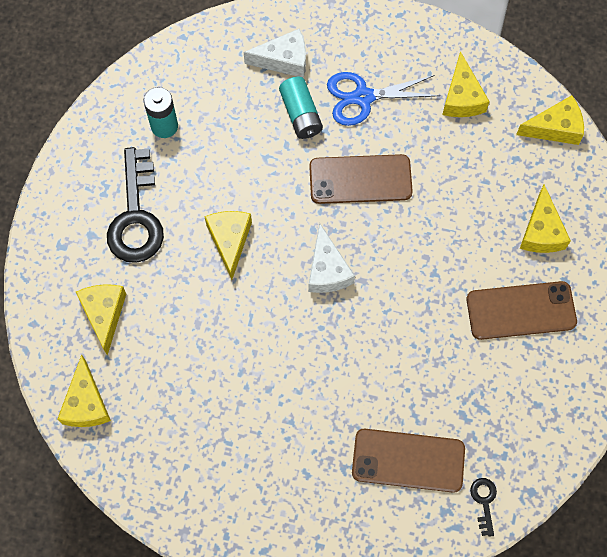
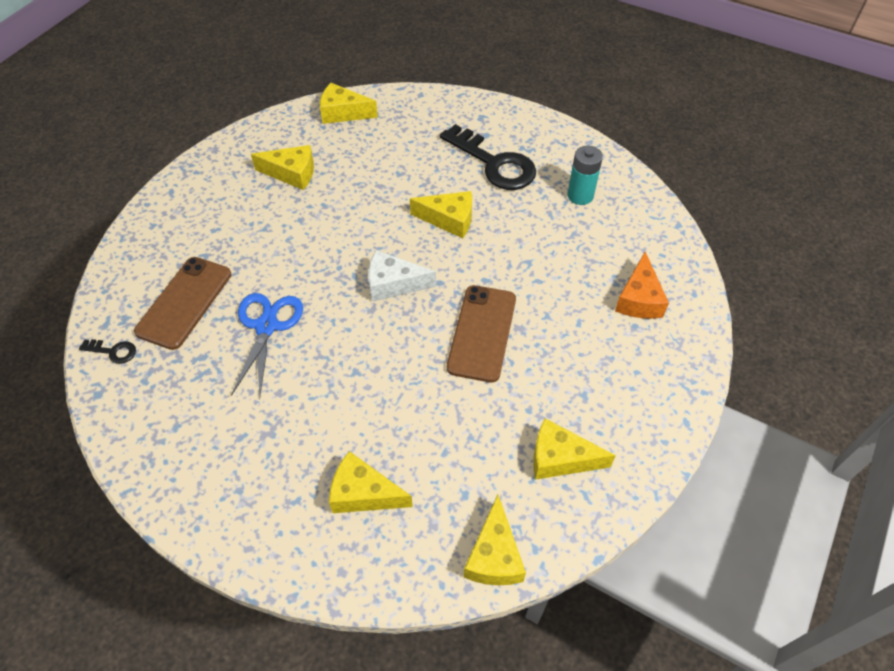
camera: 105 degrees right, 15 degrees down
yellow cheese [76,285,126,356] -> yellow cheese moved to [251,145,314,190]
black key [107,147,164,263] -> black key turned 150 degrees counterclockwise [440,124,536,190]
white cheese [244,28,306,78] -> orange cheese [615,252,669,319]
turquoise battery [279,77,323,139] -> none
blue scissors [327,72,440,126] -> blue scissors moved to [231,293,303,398]
brown phone [466,281,577,340] -> none

